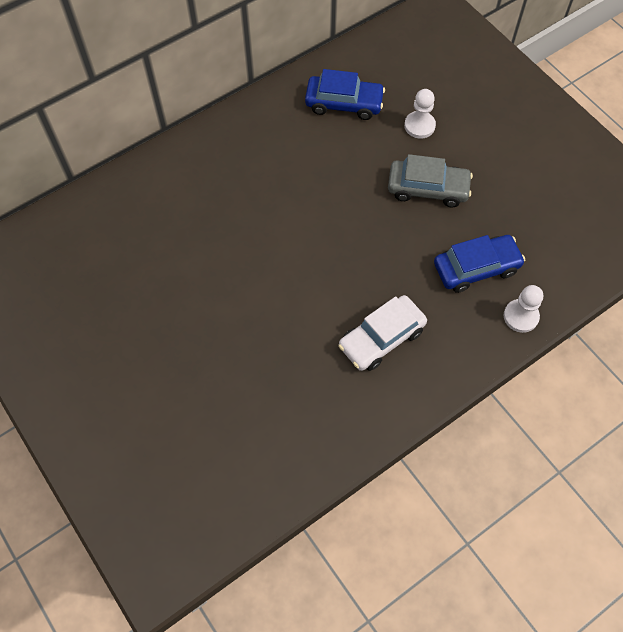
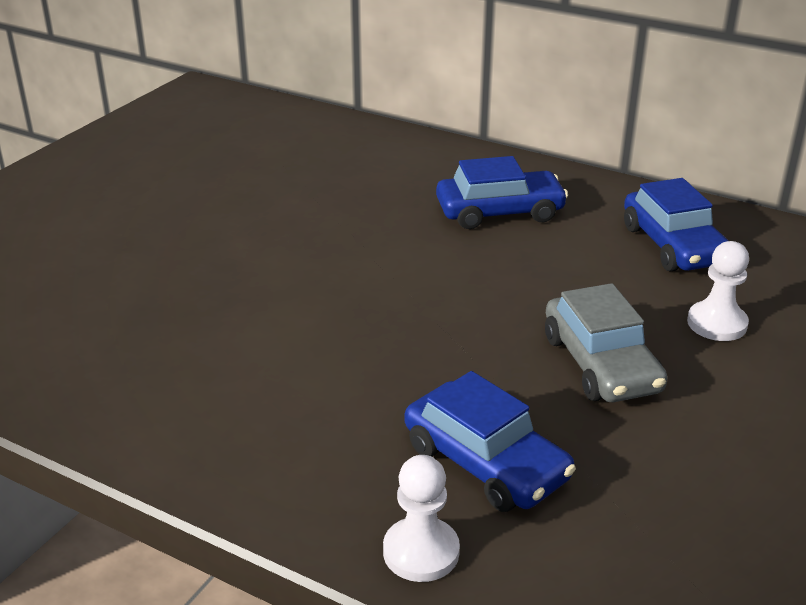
camera: 65 degrees right, 30 degrees down
white car [338,295,427,371] -> none
none -> blue car [436,156,568,229]

